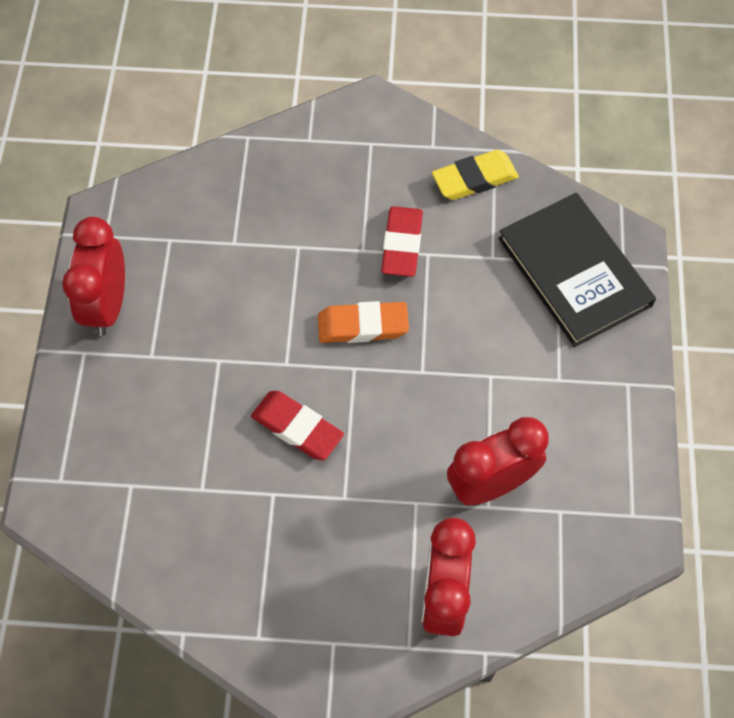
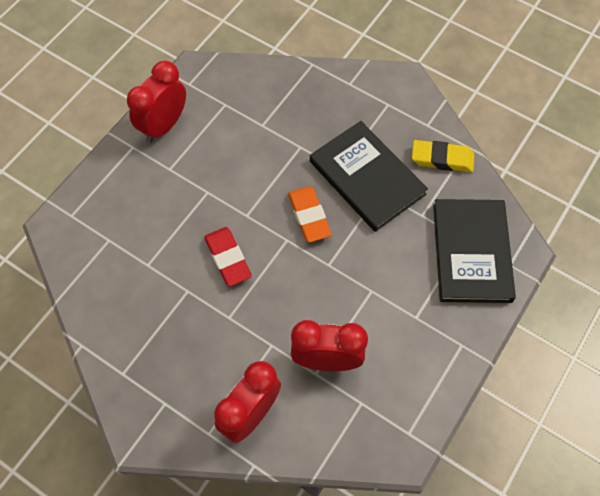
camera: 30 degrees right, 0 degrees up
orange eraser [318,301,409,343] -> orange eraser turned 45 degrees clockwise [288,186,331,242]
red eraser [381,206,423,277] -> black book [310,121,428,232]

